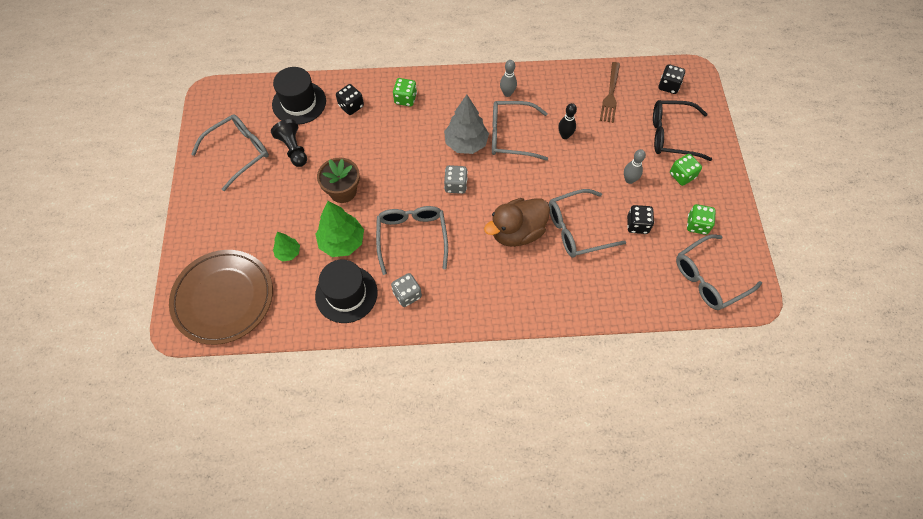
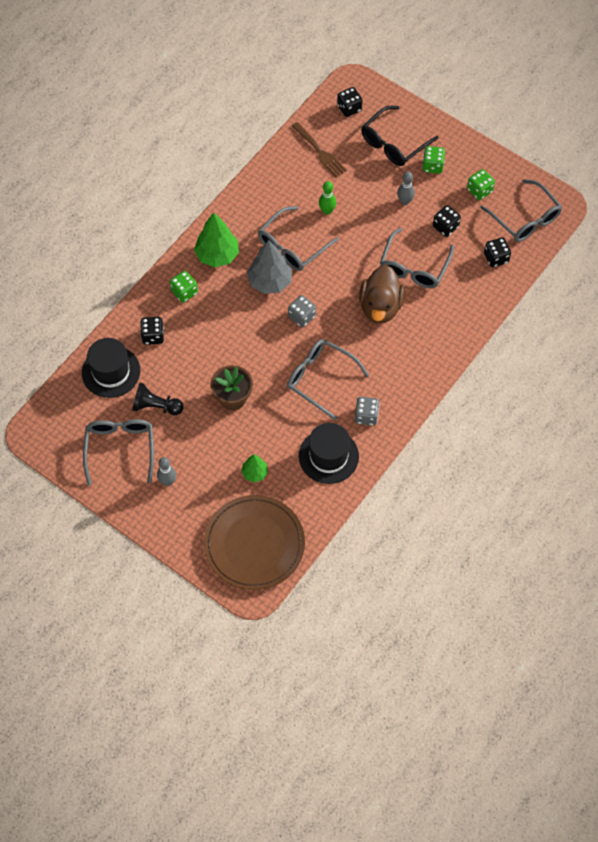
camera: 50 degrees left, 0 degrees up
green tree [315,201,364,257] -> green tree moved to [194,212,239,267]
grey bowling pin [500,60,517,97] -> grey bowling pin moved to [157,457,176,486]
black bowling pin [558,103,577,139] -> green bowling pin [319,181,336,215]
grey glasses [676,234,762,310] -> grey glasses turned 45 degrees counterclockwise [480,179,562,242]
none -> black dice [484,237,511,267]

